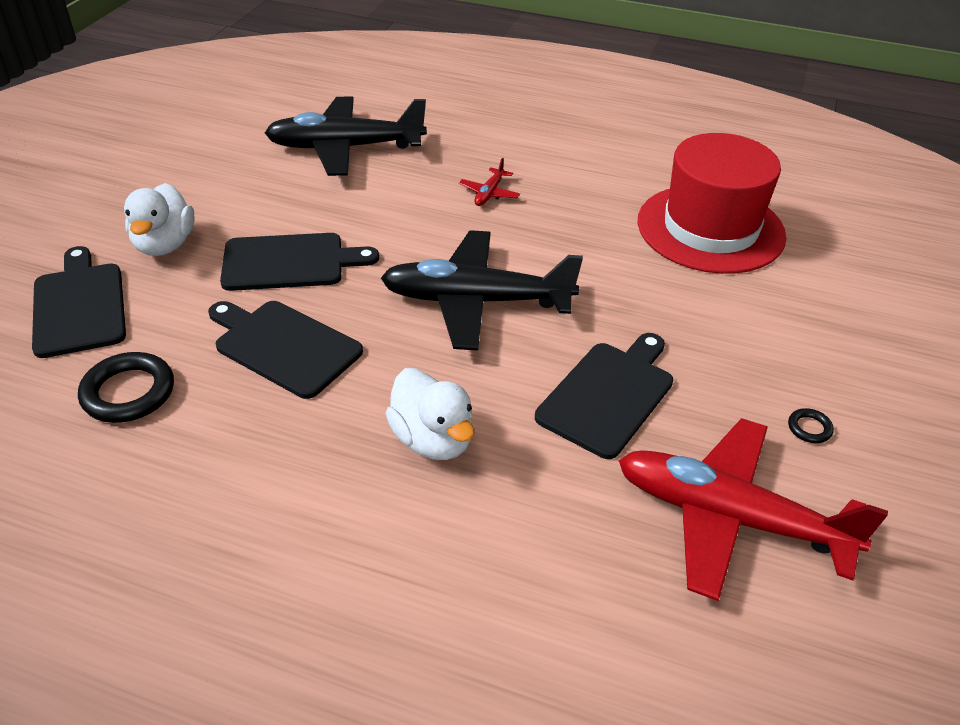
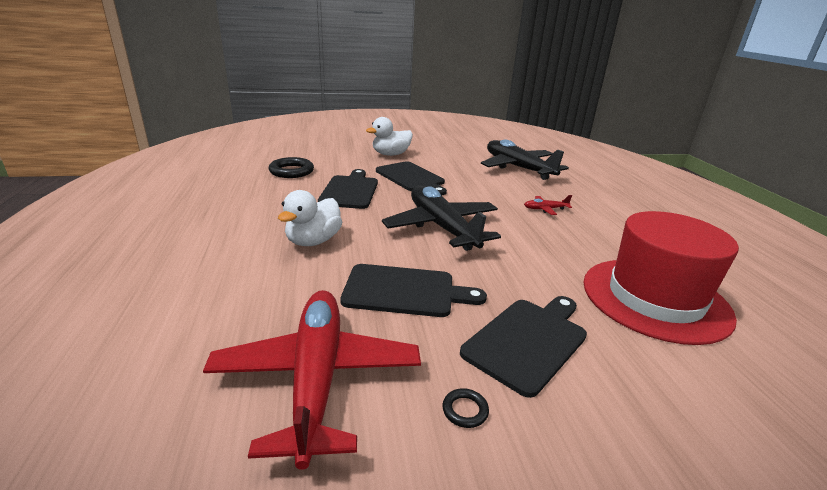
camera: 60 degrees right, 15 degrees down
black cutting board [32,246,126,358] -> black cutting board moved to [460,296,587,398]

